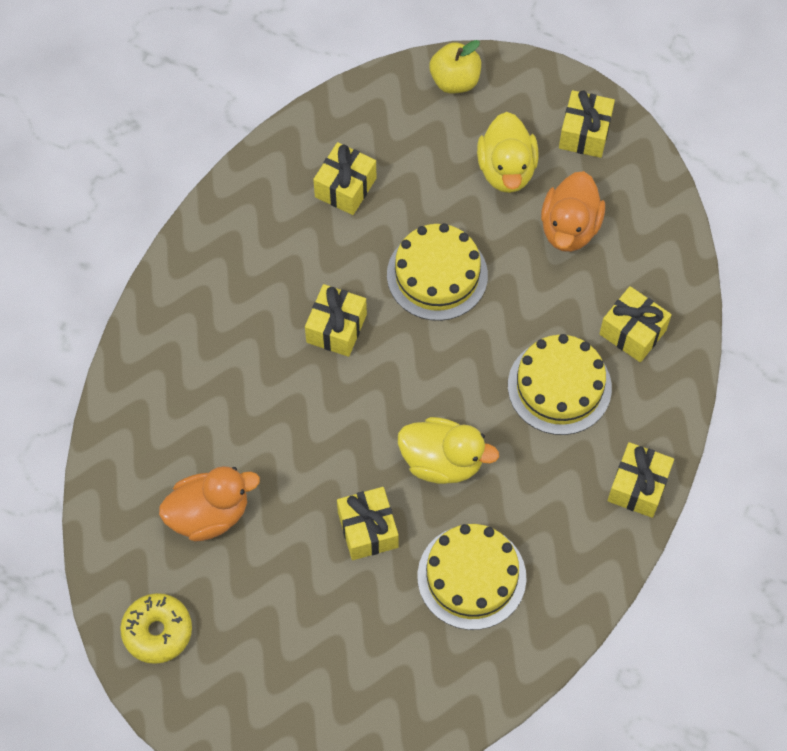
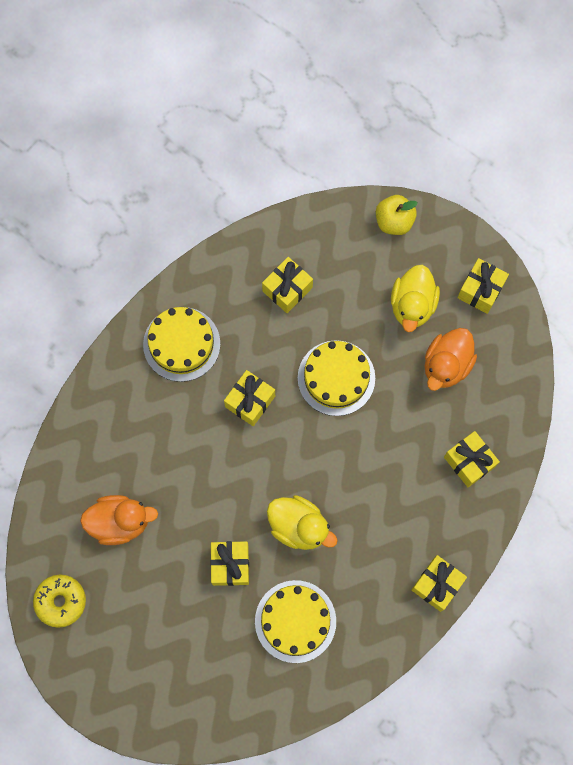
camera: 15 degrees right, 10 degrees up
yellow cake [508,334,612,435] -> yellow cake moved to [143,307,220,382]

